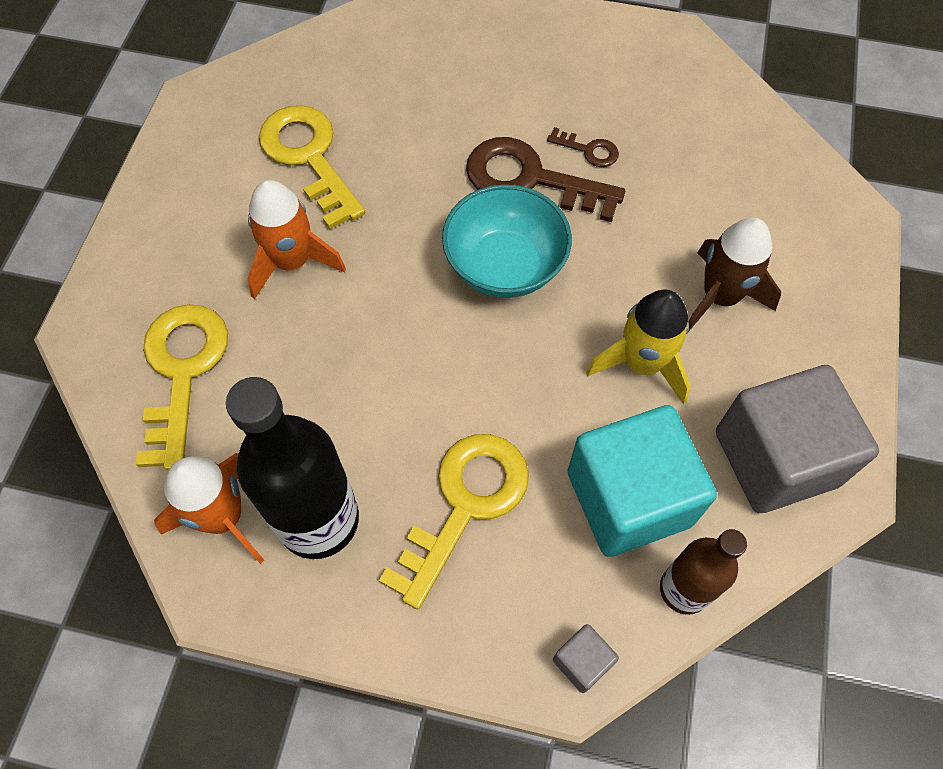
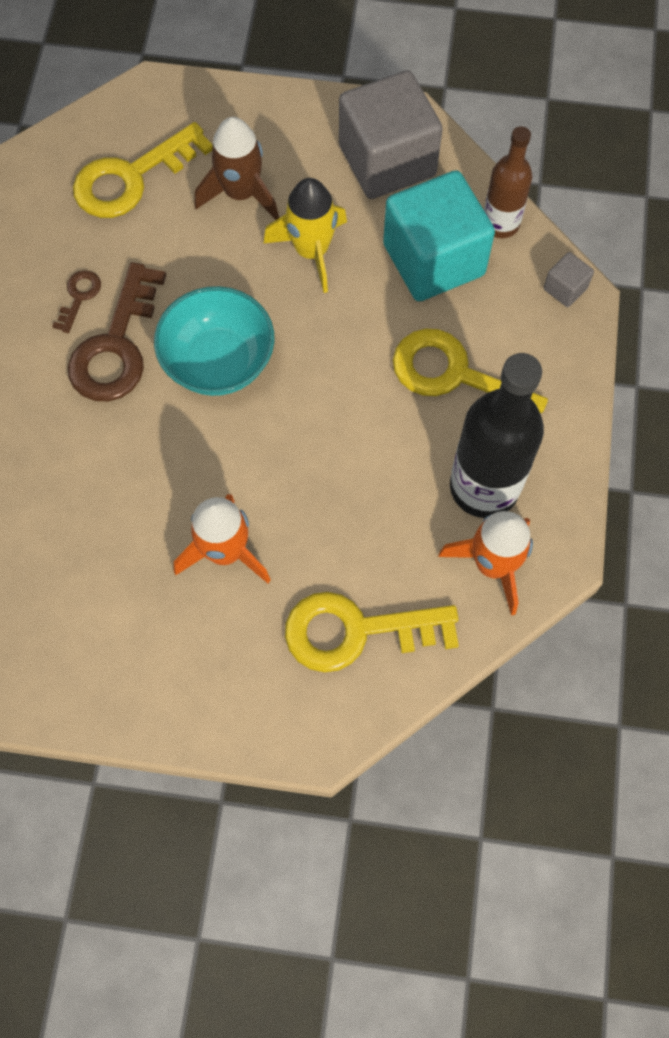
camera: 95 degrees left, 5 degrees up
yellow key [259,105,365,229] -> yellow key moved to [73,122,213,218]

